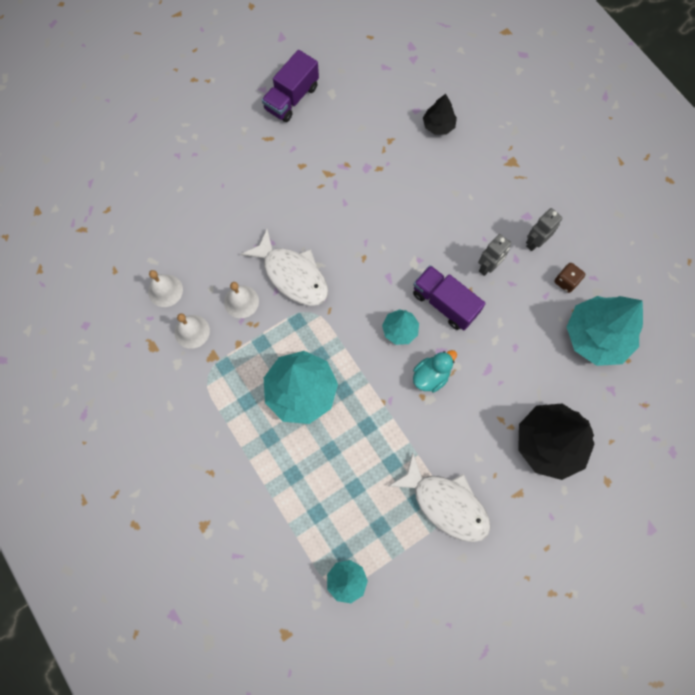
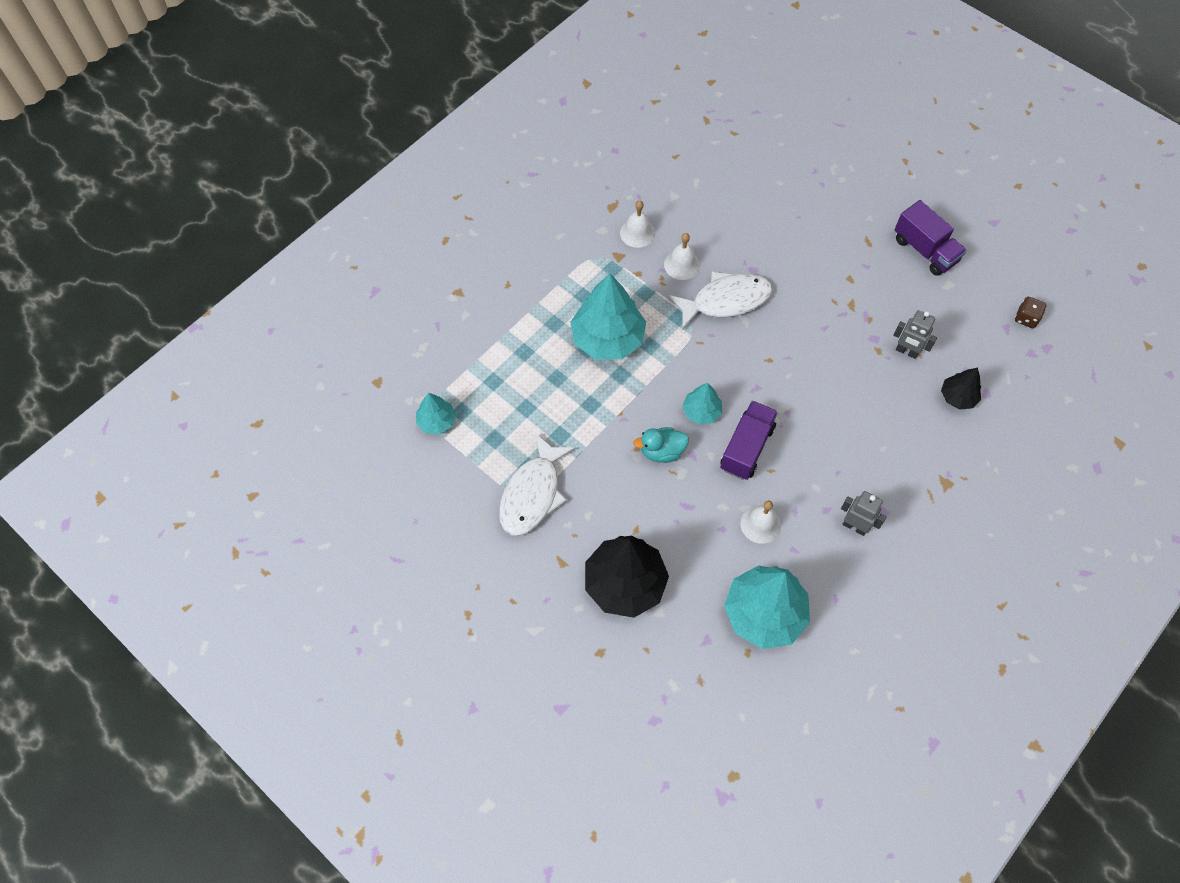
camera: 75 degrees right, 10 degrees down
white bell [148,270,183,307] -> white bell moved to [741,500,781,544]
white fish [240,229,328,306] -> white fish turned 135 degrees counterclockwise [668,272,773,330]
purple truck [262,50,319,122] -> purple truck turned 150 degrees counterclockwise [894,200,967,276]
turquoise duck [413,350,457,392] -> turquoise duck turned 135 degrees clockwise [633,427,689,463]
grey robot [478,234,511,276] -> grey robot moved to [893,310,937,359]
brown dice [554,263,585,293] -> brown dice moved to [1015,297,1046,328]

